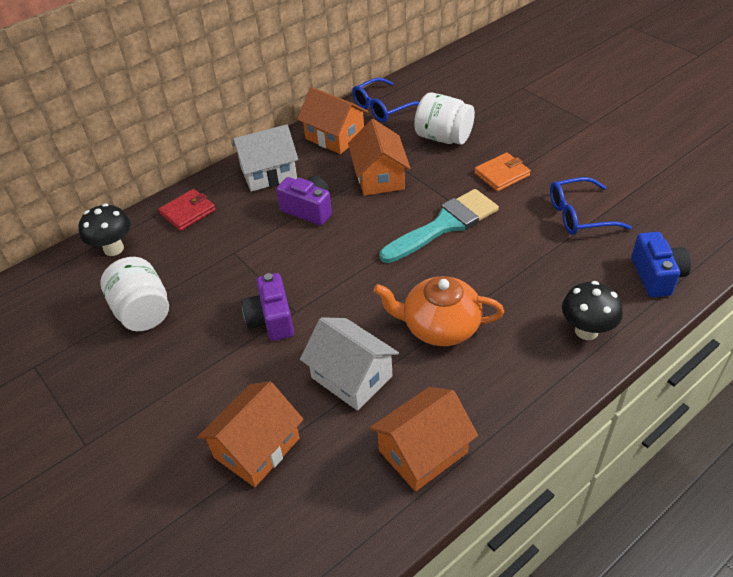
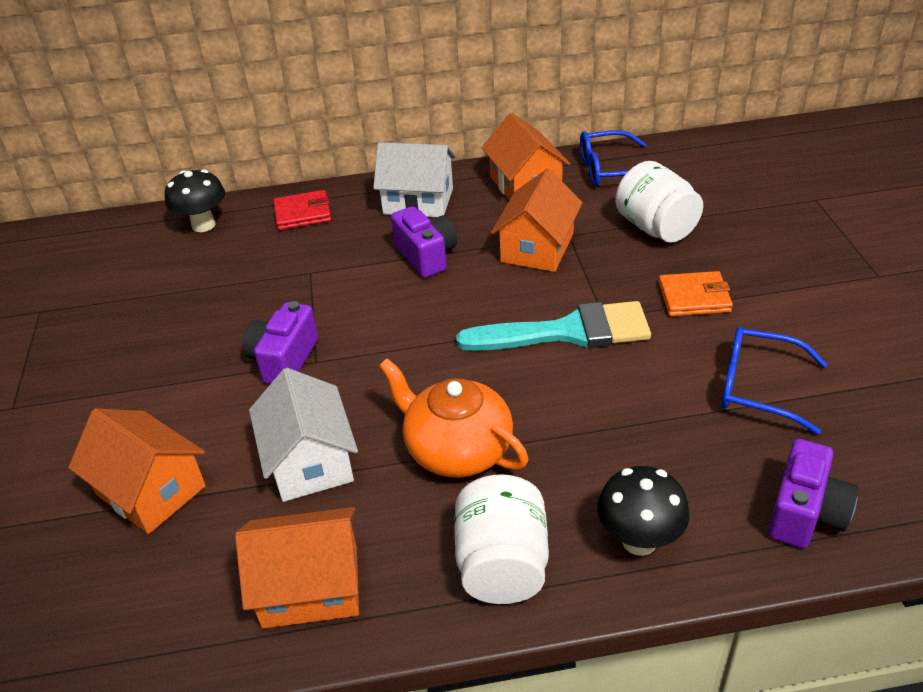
camera: 30 degrees right, 5 degrees down
white jar [100,257,169,331] -> white jar moved to [455,474,549,604]
orange house [197,381,304,487] -> orange house turned 60 degrees clockwise [68,408,206,534]
blue camera [631,232,691,297] -> purple camera [768,439,858,548]

